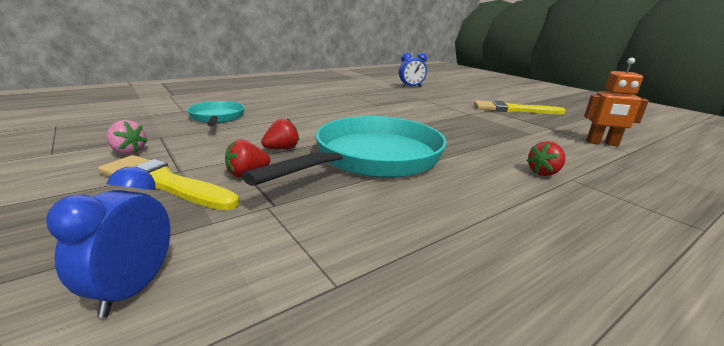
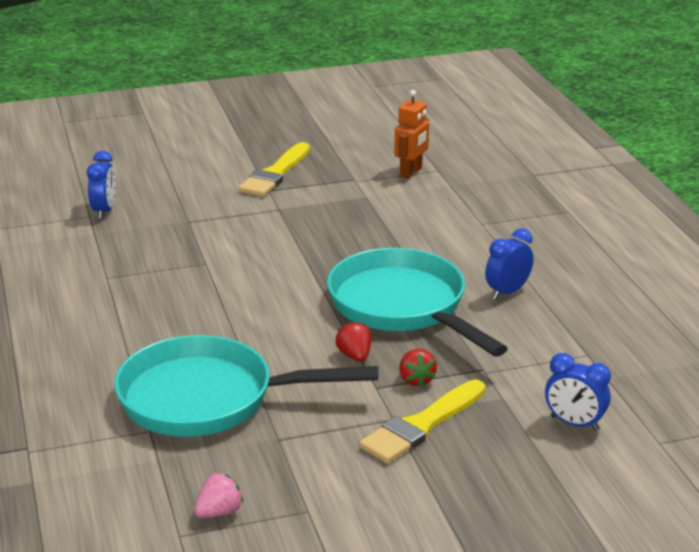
camera: 70 degrees left, 5 degrees up
pink strawberry [107,120,147,155] -> pink strawberry moved to [194,472,243,518]
turquoise pan [187,101,245,126] -> turquoise pan [114,335,378,437], size x1.89
red strawberry [527,141,566,176] -> none
none -> blue clock [485,228,533,299]

